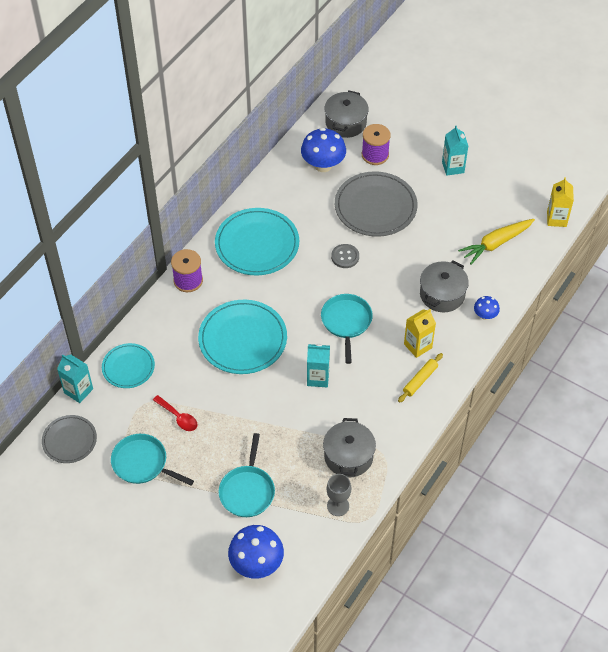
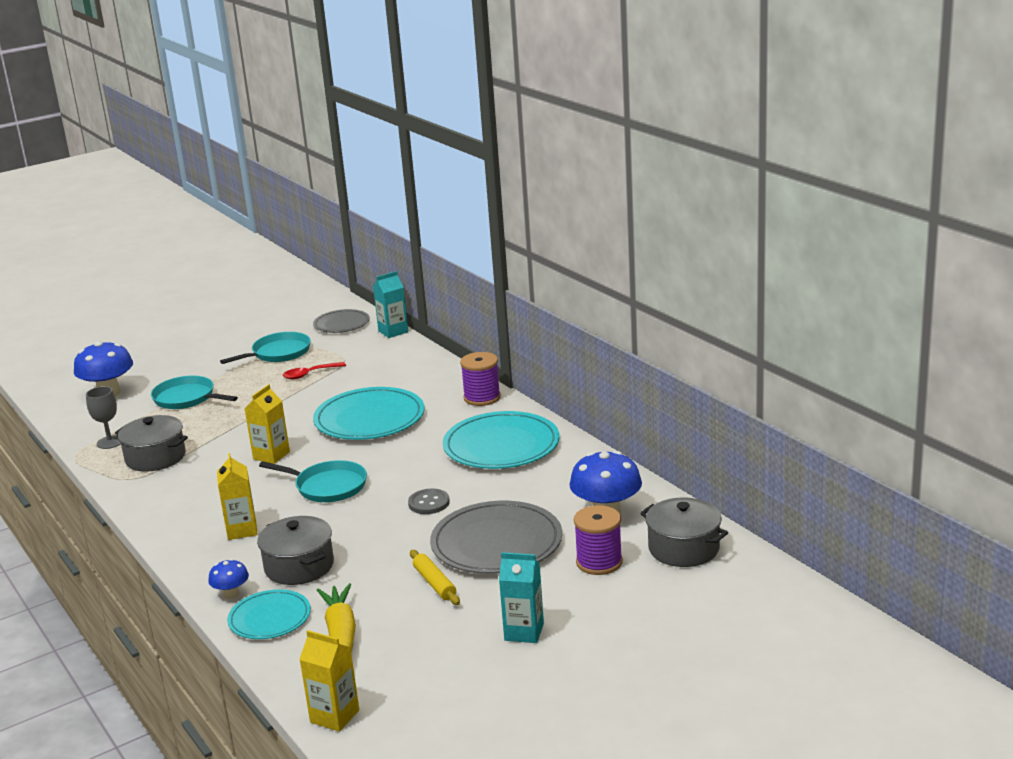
camera: 115 degrees right, 30 degrees down
turquoise plate [102,343,155,388] -> turquoise plate moved to [227,589,311,639]
turquoise carton [307,344,330,387] -> yellow carton [244,384,290,464]
yellow rolling pin [398,353,443,403] -> yellow rolling pin moved to [410,550,460,605]

